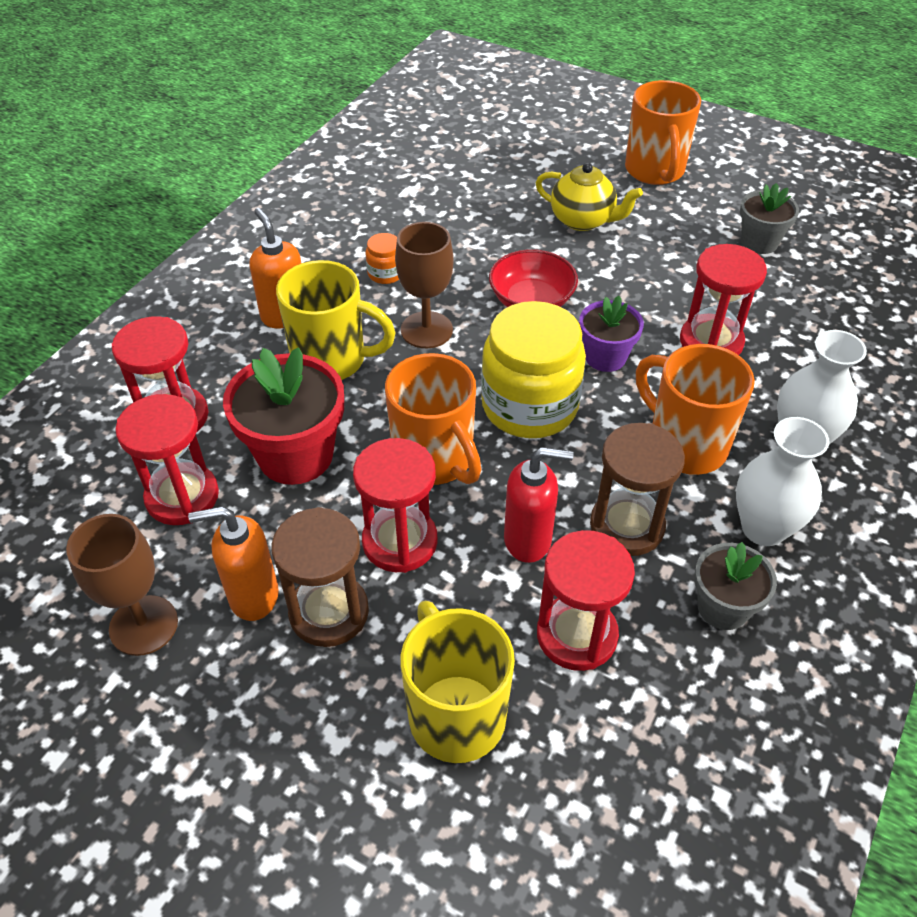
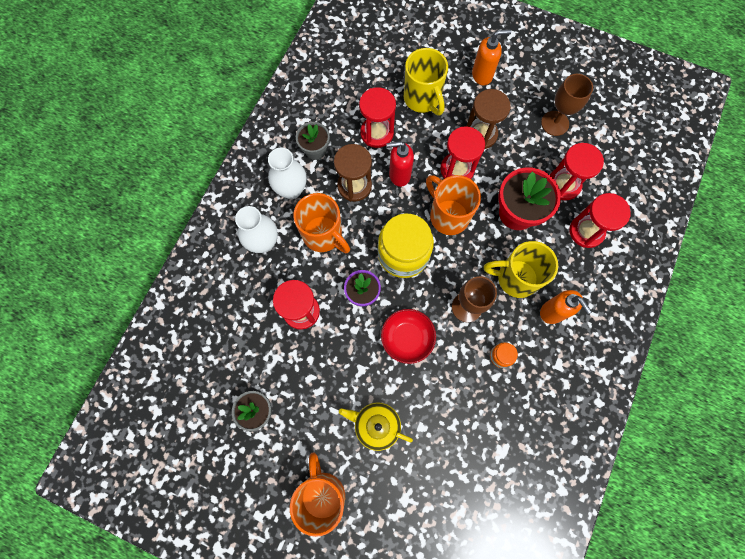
camera: 175 degrees right, 25 degrees up
orange soap dispenser [188,506,279,621] -> orange soap dispenser moved to [472,29,512,85]

